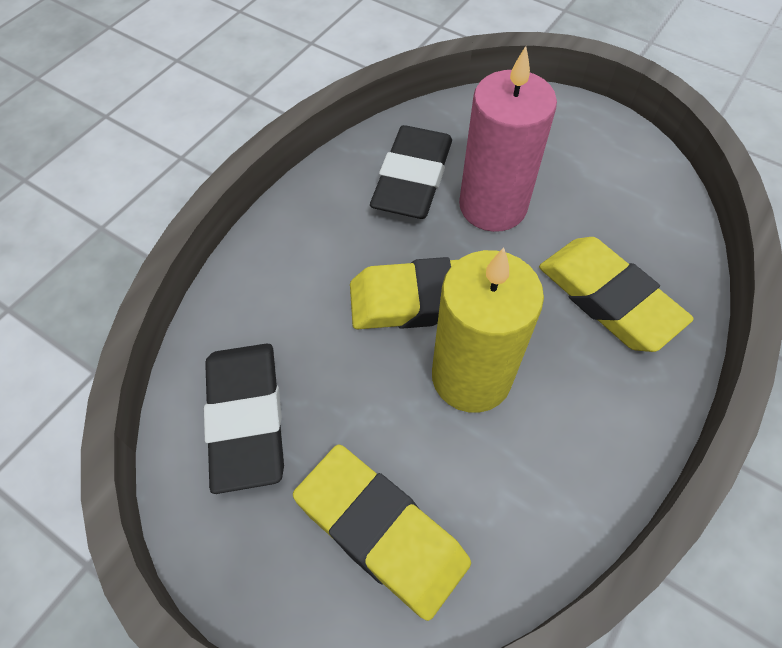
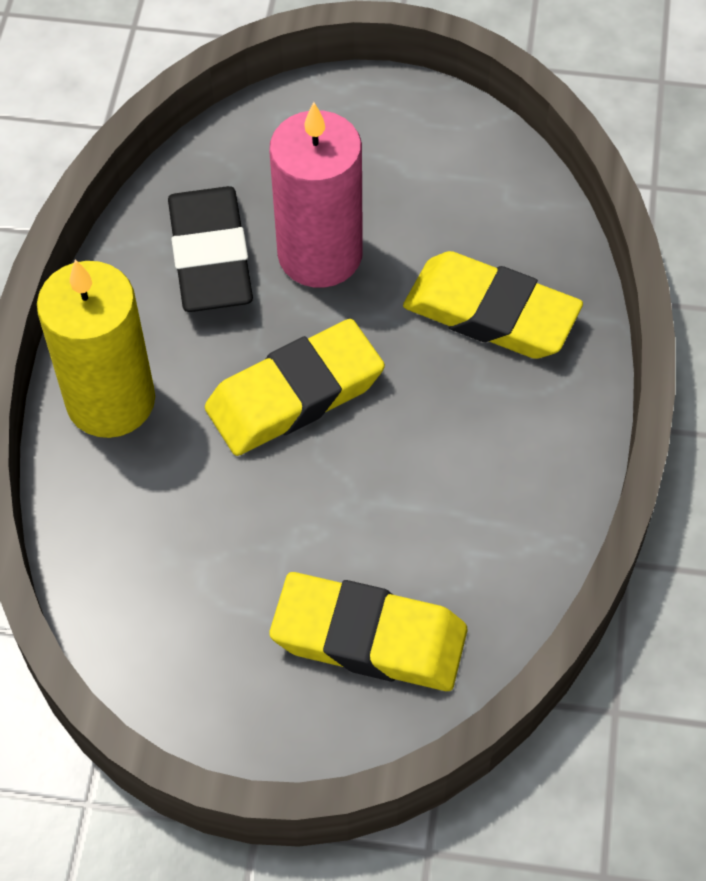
camera: 25 degrees left, 0 degrees up
black eraser [204,344,284,494] -> none
yellow candle [432,248,544,413] -> yellow candle moved to [37,259,155,438]

